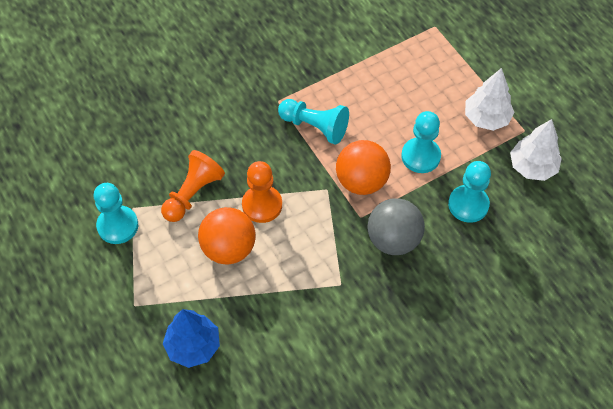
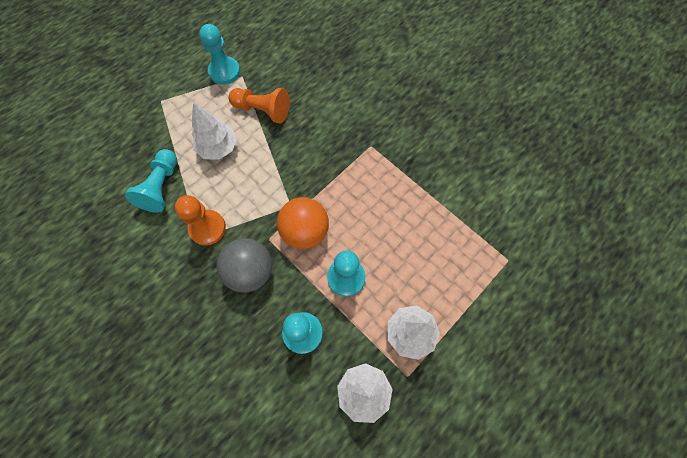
camera: 75 degrees right, 10 degrees up
blue tree [163,309,220,368] -> none
orange ball [198,207,256,265] -> white tree [192,103,237,160]
orange pawn [242,161,282,223] -> orange pawn moved to [175,195,226,246]
turquoise pawn [278,99,349,144] -> turquoise pawn moved to [125,149,177,213]

